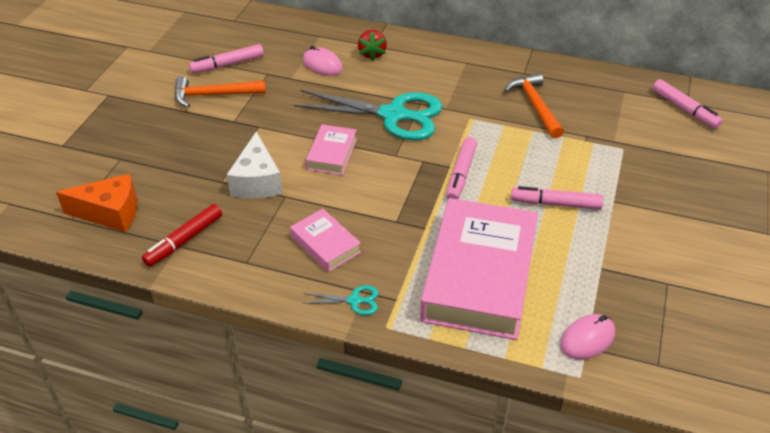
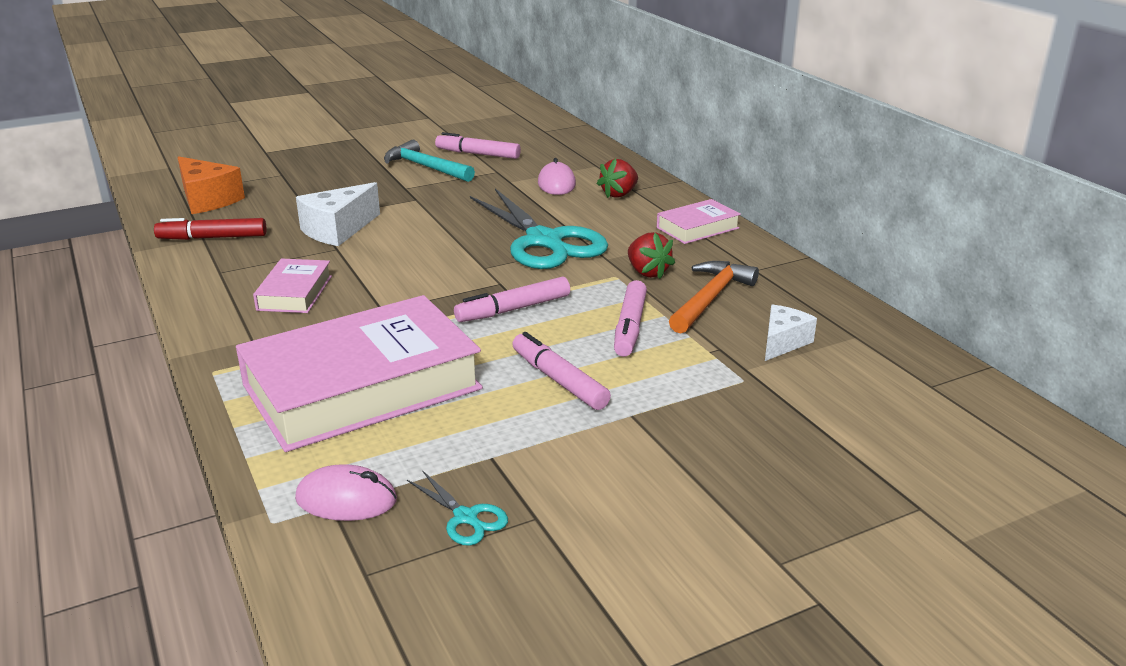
camera: 45 degrees right, 15 degrees down
orange hammer [175,76,266,108] -> turquoise hammer [384,140,475,182]
turquoise scissors [302,285,379,315] -> turquoise scissors moved to [407,470,508,546]
pink book [306,125,357,175] -> pink book moved to [657,199,741,244]
pink marker [652,79,723,129] -> pink marker moved to [614,280,647,357]
none -> red strawberry [628,232,675,279]
none -> white cheese [765,305,817,361]

